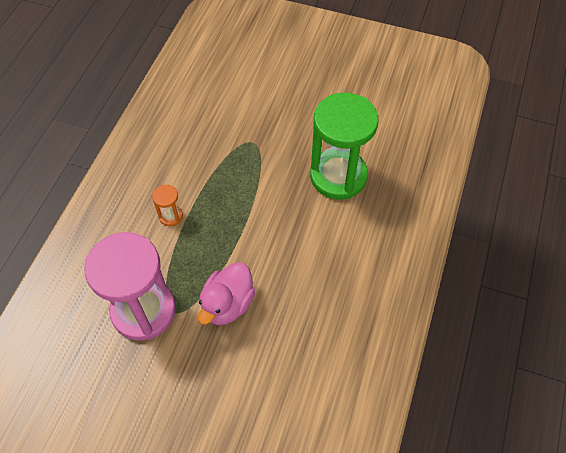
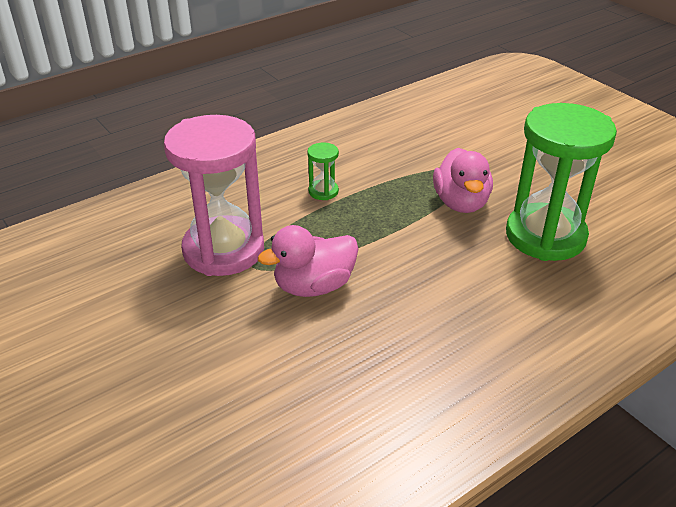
camera: 35 degrees right, 20 degrees down
orange hourglass [152,185,183,226] -> green hourglass [307,142,339,200]
none -> pink duck [433,148,493,213]

